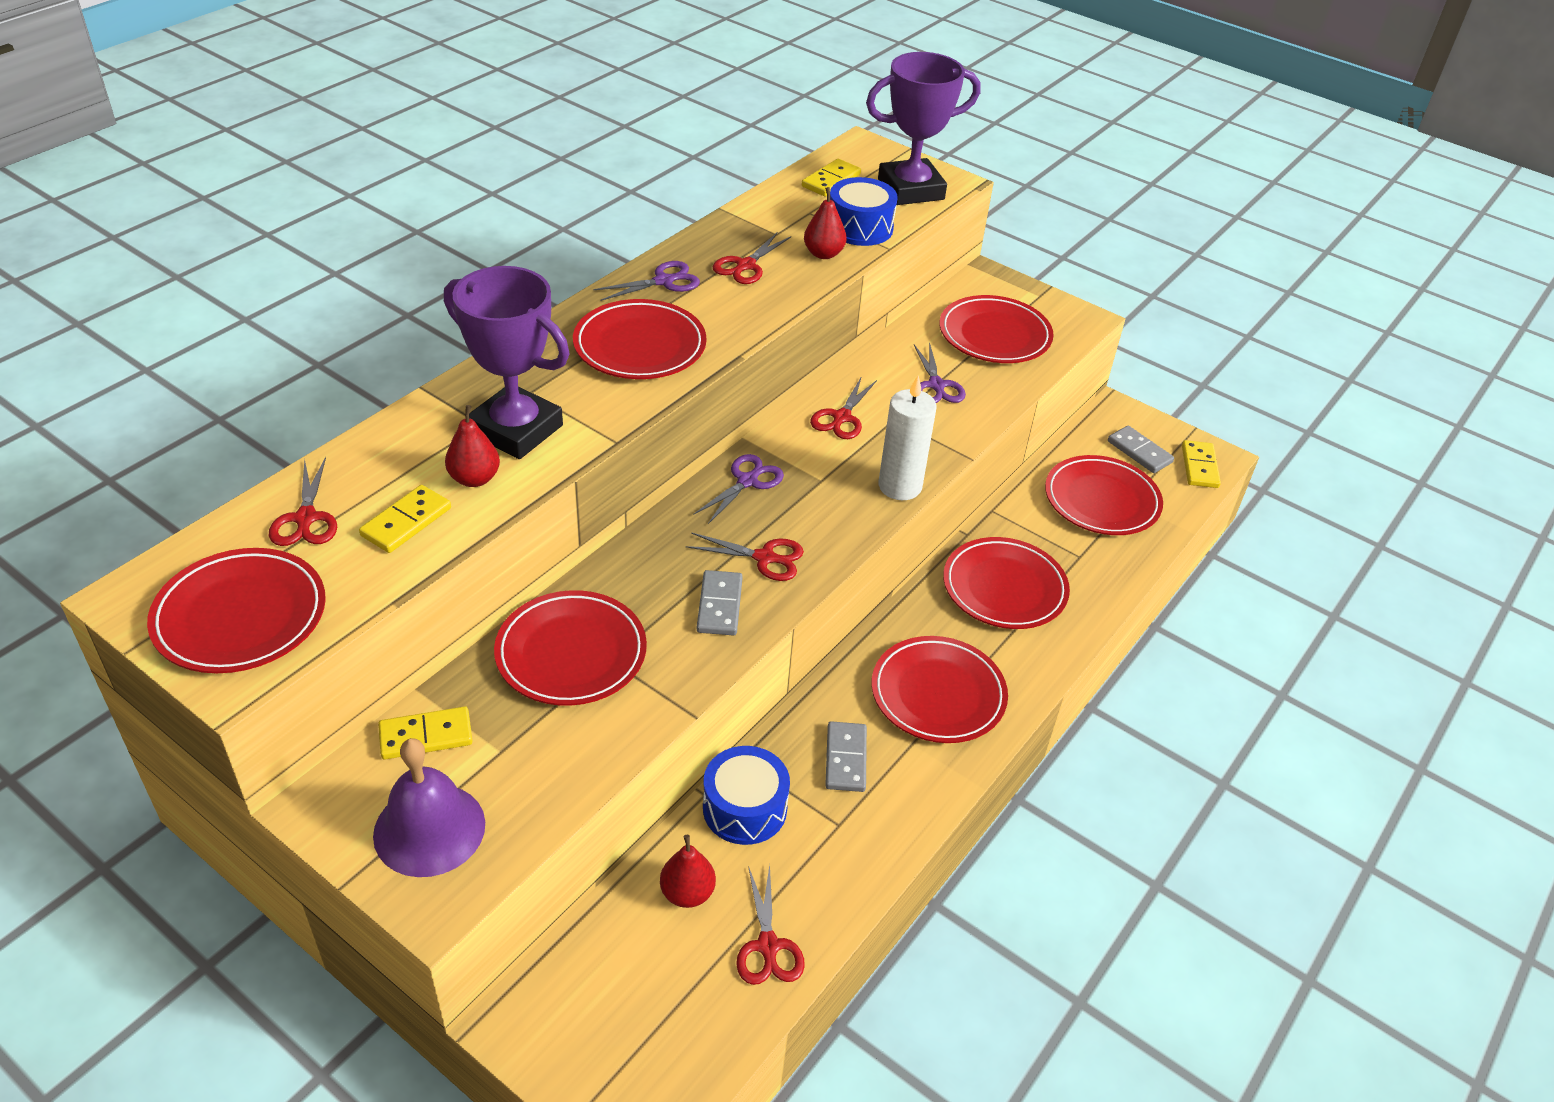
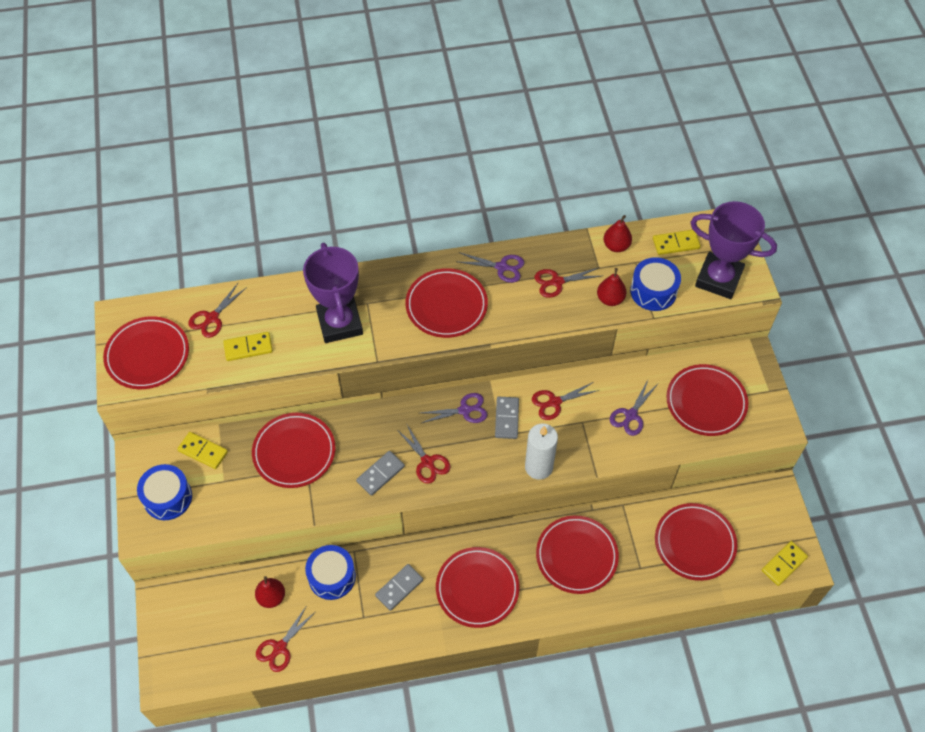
camera: 45 degrees right, 15 degrees up
purple bell [373,738,485,877] -> blue drum [137,464,192,520]
red pear [445,405,500,487] -> red pear moved to [603,215,632,252]
grey domino [1108,426,1174,473] -> grey domino moved to [495,397,519,439]

